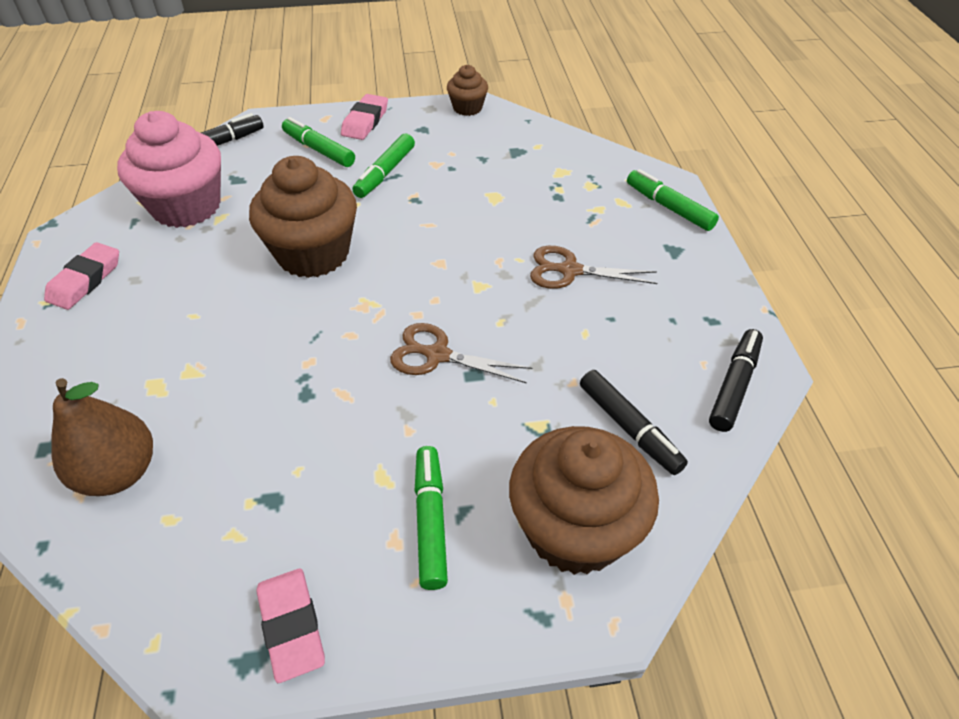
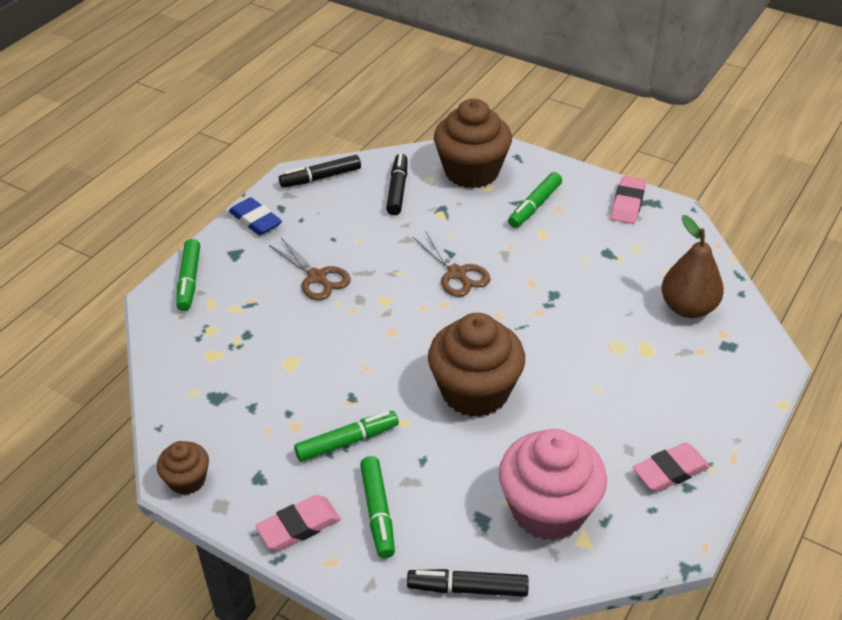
camera: 140 degrees left, 5 degrees down
none -> blue eraser [229,197,282,235]

